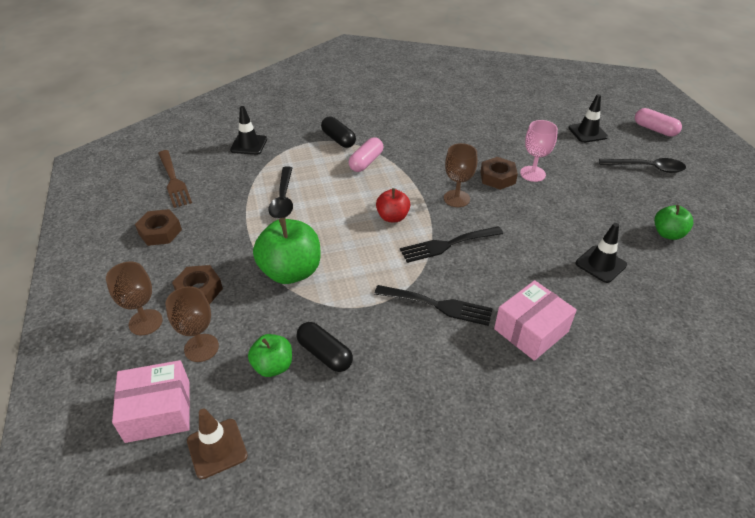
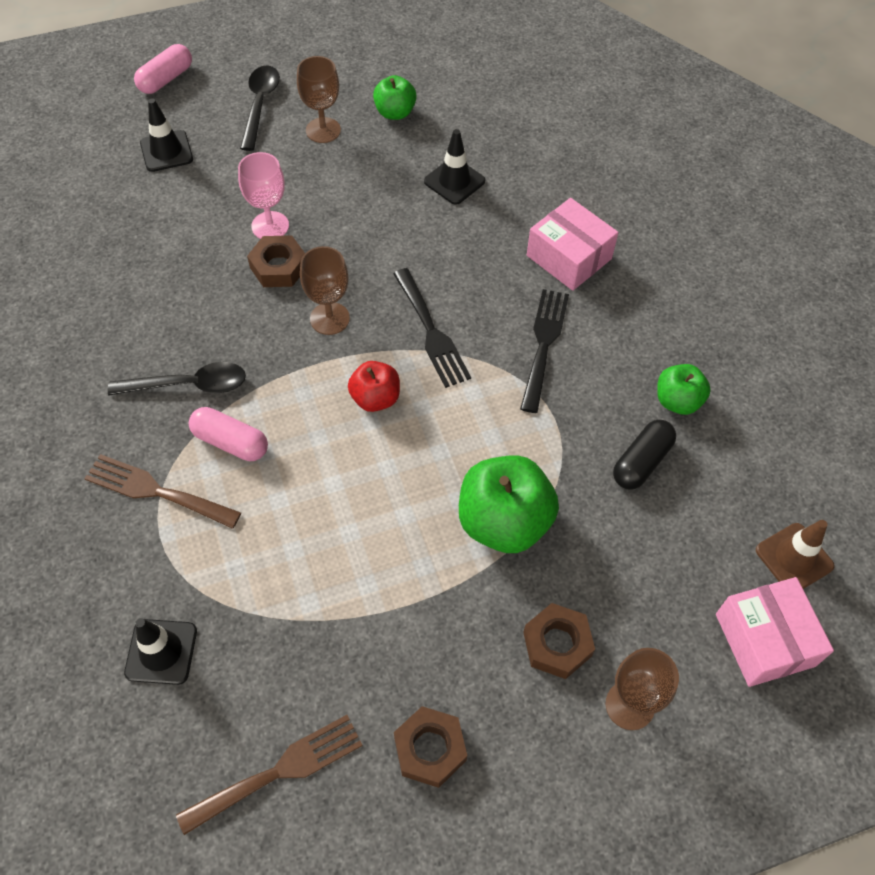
camera: 95 degrees left, 15 degrees up
brown goblet [165,286,219,362] -> brown goblet moved to [297,56,341,143]
green apple [248,334,292,377] -> green apple moved to [657,364,711,415]
black spoon [268,166,293,219] -> black spoon moved to [108,362,246,396]
black capsule [321,116,356,148] -> brown fork [84,454,241,529]

